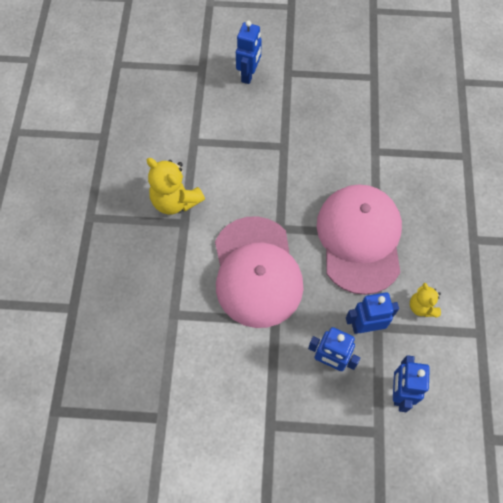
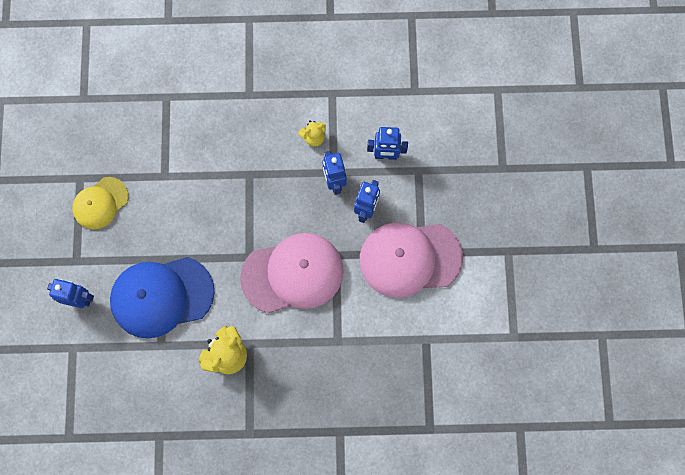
camera: 95 degrees left, 10 degrees up
pink cap [317,184,402,295] -> pink cap moved to [360,222,463,298]
none -> yellow cap [72,177,129,229]
none -> blue cap [110,257,215,339]

